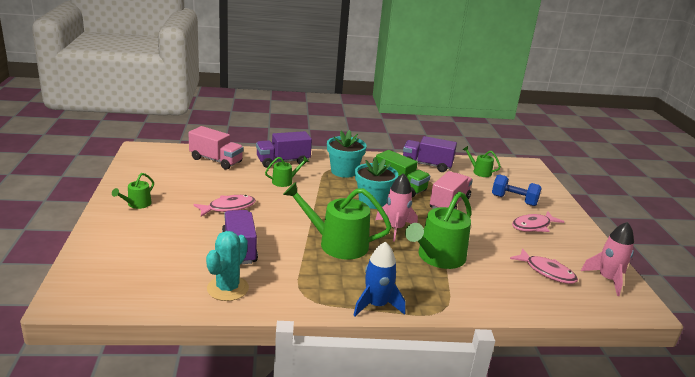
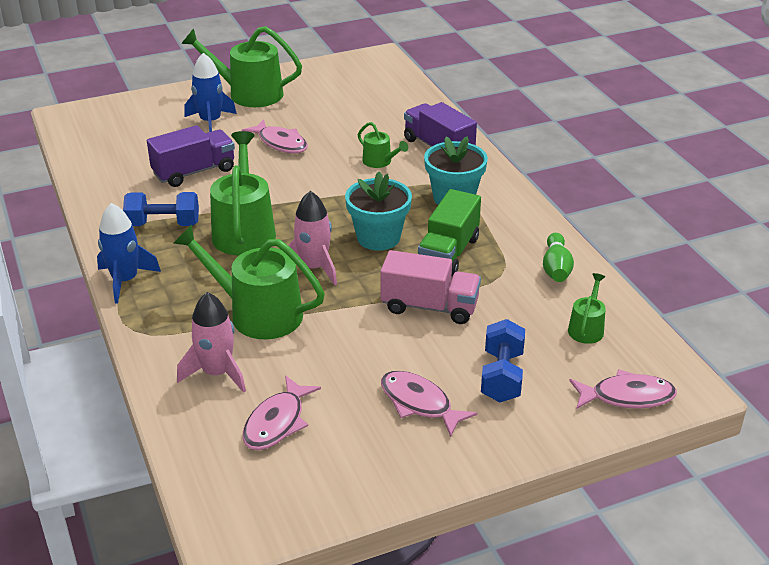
camera: 75 degrees right, 10 degrees up
green watering can [112,173,154,209] -> green watering can [181,26,302,107], size x2.01
pink truck [188,126,244,170] -> none
turquoise cactus [206,231,249,301] -> none
purple truck [403,136,457,172] -> green bowling pin [543,233,574,282]
pink rocket [581,222,634,296] -> pink rocket moved to [177,292,246,393]
none -> blue dumbbell [123,192,199,226]
none -> blue rocket [184,53,237,132]
none -> pink fish [570,369,677,409]

